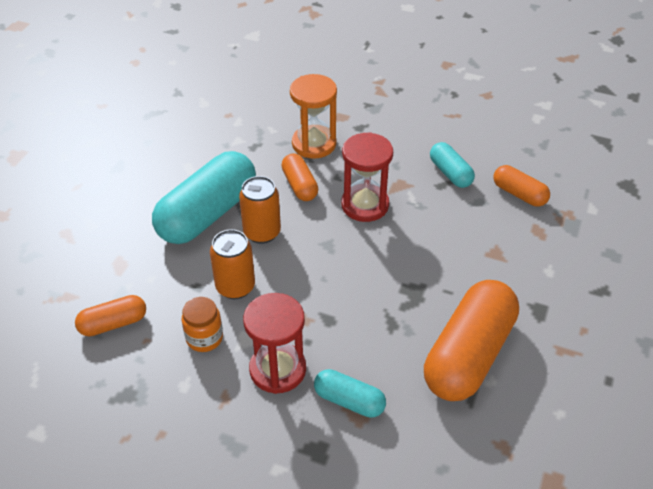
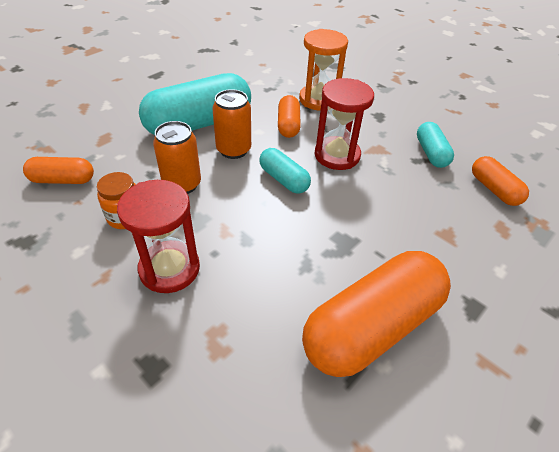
camera: 20 degrees right, 0 degrees up
turquoise capsule [314,369,386,418] -> turquoise capsule moved to [259,148,311,194]

